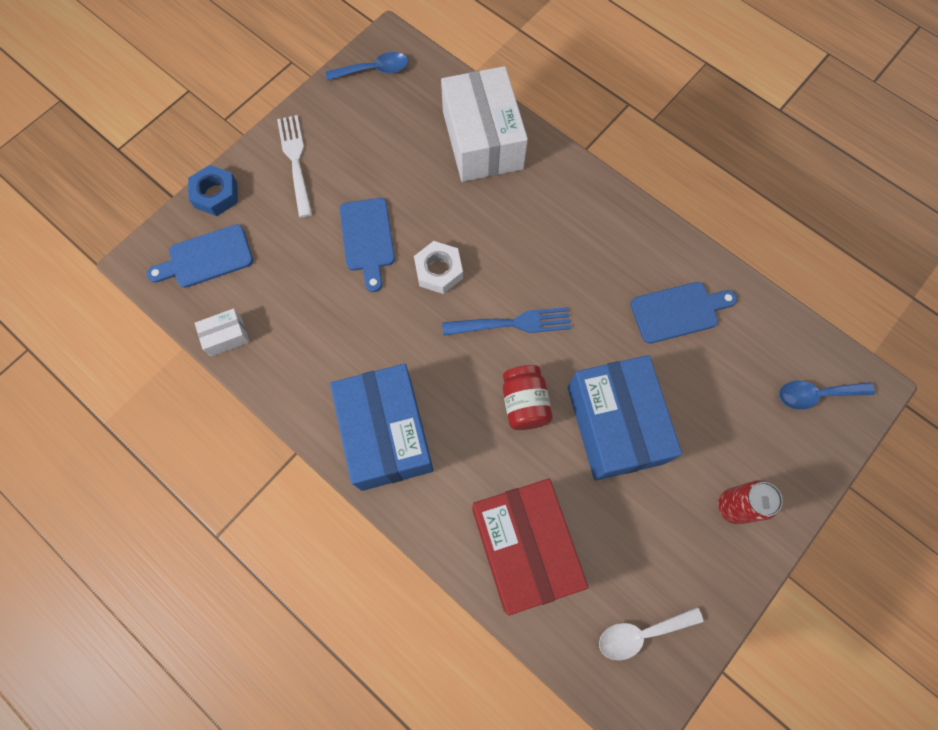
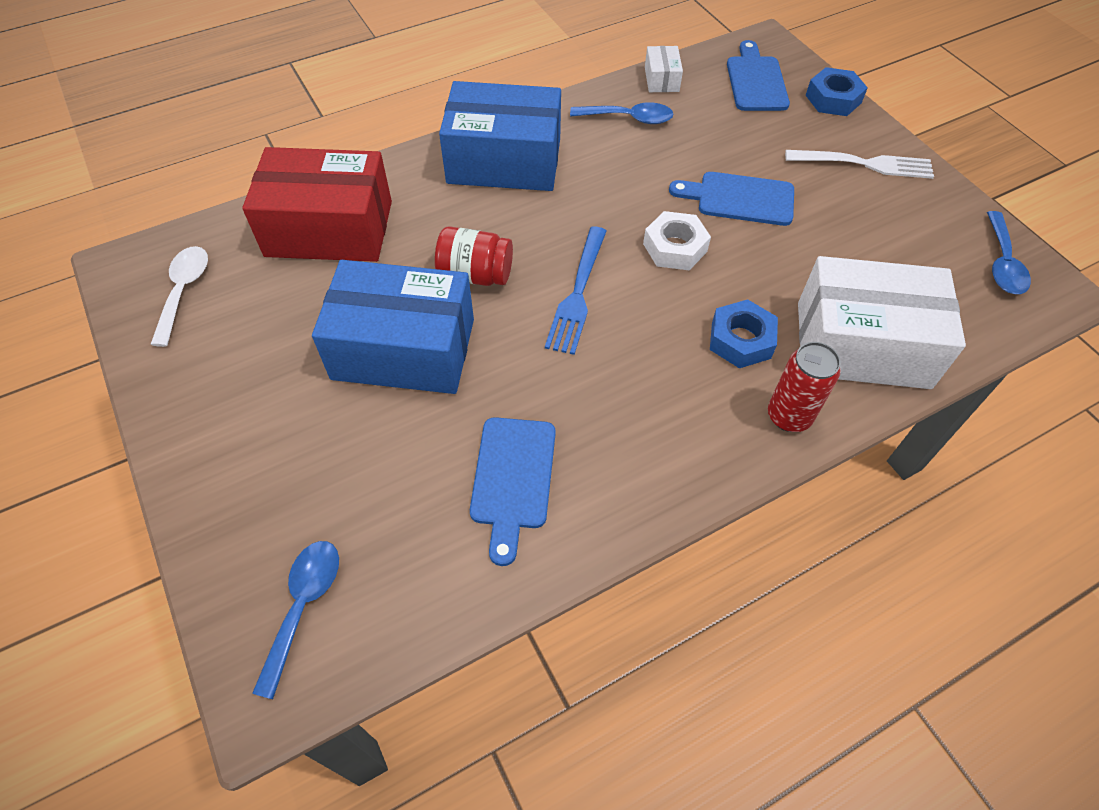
camera: 110 degrees right, 15 degrees down
red can [718,480,783,524] -> red can moved to [768,342,841,432]
none -> blue spoon [570,102,674,124]
none -> blue nut [710,299,778,368]

